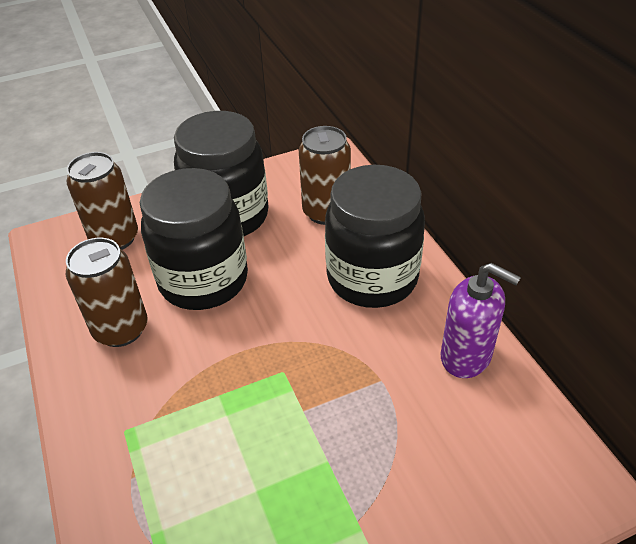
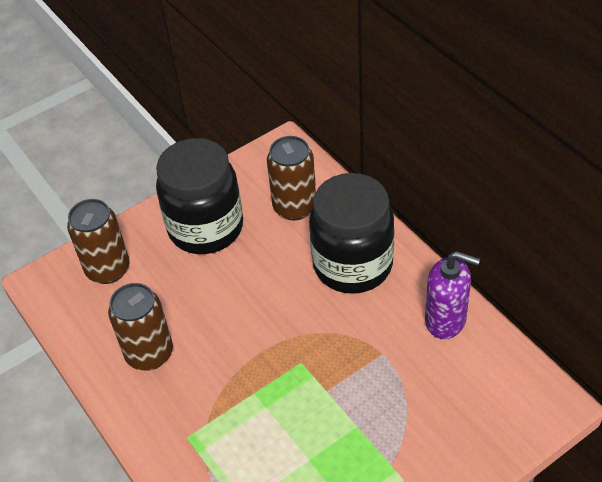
camera: 10 degrees left, 5 degrees up
black jar [140,168,248,310] -> none

